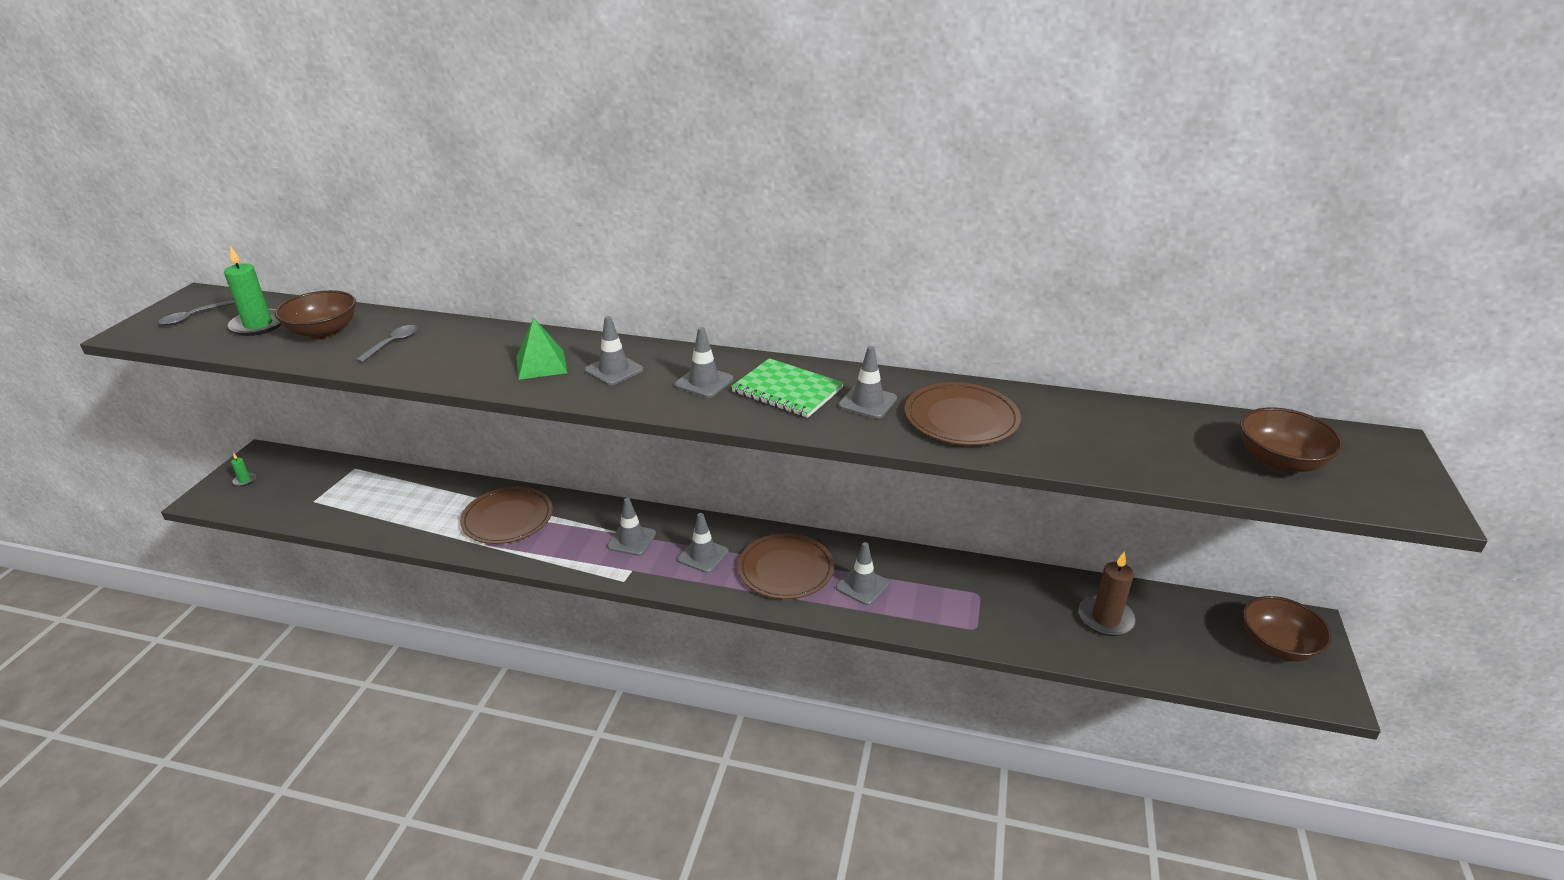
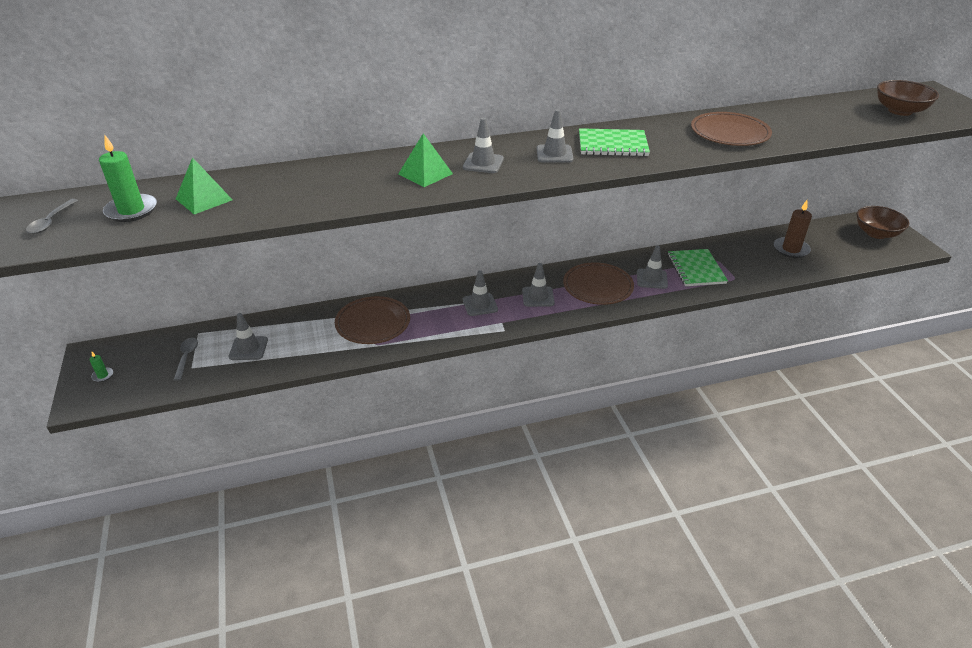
camera: 30 degrees left, 5 degrees up
brown bowl [275,290,356,339] -> green pyramid [176,157,233,214]
grey spoon [355,325,417,363] -> grey spoon moved to [174,338,198,381]
grey traffic cone [838,346,897,419] -> grey traffic cone moved to [229,313,268,360]
none -> green notebook [668,249,728,286]

